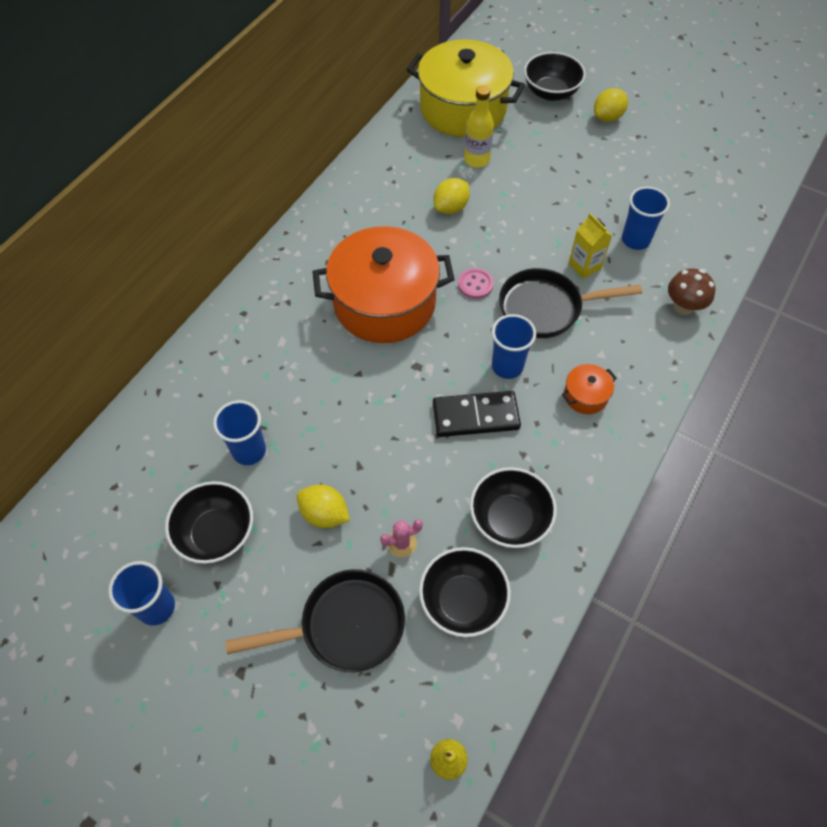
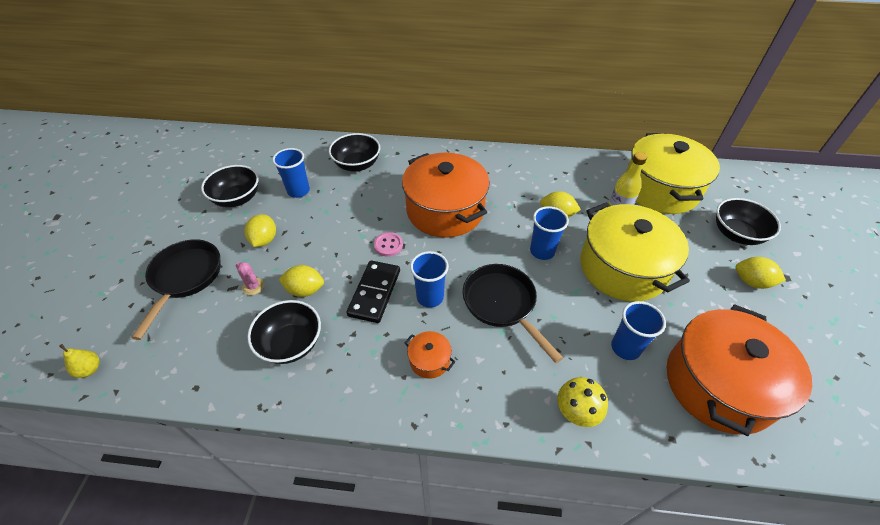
camera: 65 degrees right, 10 degrees down
blue cup [108,561,175,626] -> blue cup moved to [530,206,569,260]
black pan [225,569,405,672] -> black pan turned 135 degrees counterclockwise [131,239,221,340]
black bowl [419,547,511,637] -> black bowl moved to [329,133,380,172]
black domino [433,391,521,437] -> black domino turned 45 degrees clockwise [346,260,400,323]
pink button [458,268,494,299] -> pink button moved to [373,232,403,257]
yellow carton [568,213,612,279] -> none
brown mushroom [668,268,715,315] -> yellow mushroom [557,377,608,427]
none -> yellow lemon [278,265,324,297]
none -> yellow pot [580,202,690,302]
none -> orange pot [667,304,812,436]

